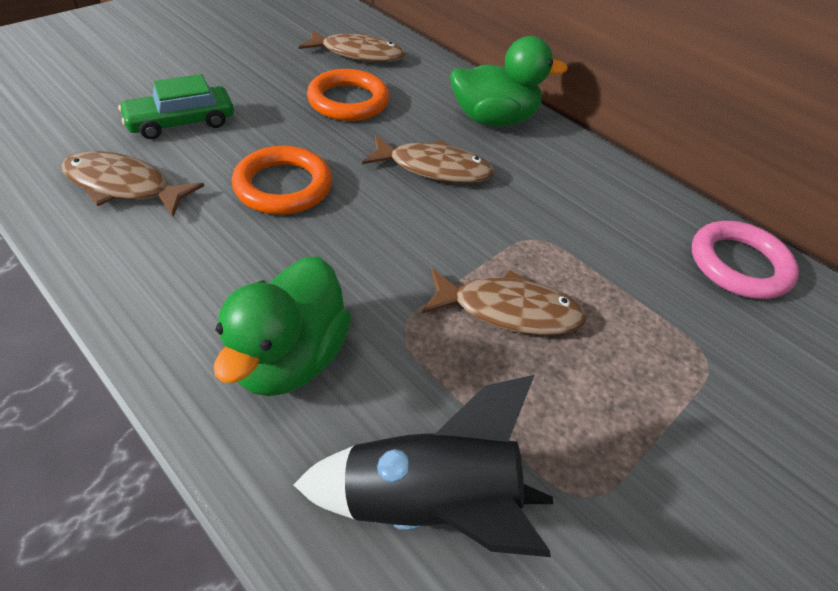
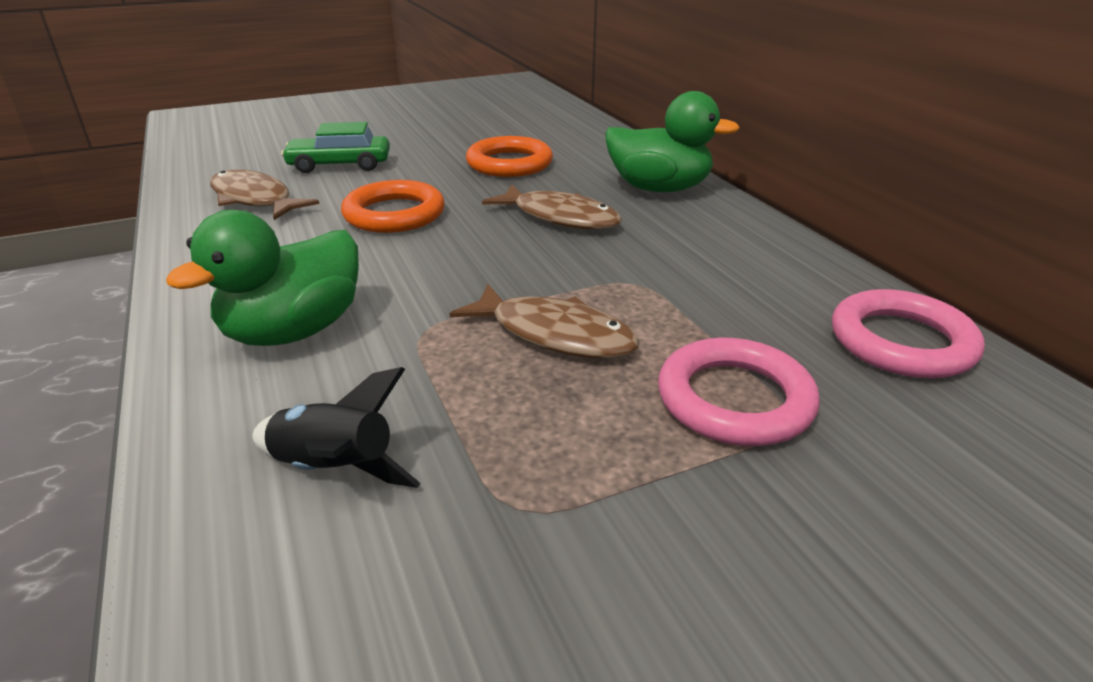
camera: 25 degrees right, 15 degrees down
black rocket [293,375,553,557] -> black rocket [252,367,421,488], size x0.64
brown fish [299,30,405,62] -> none
none -> pink ring [658,338,820,446]

